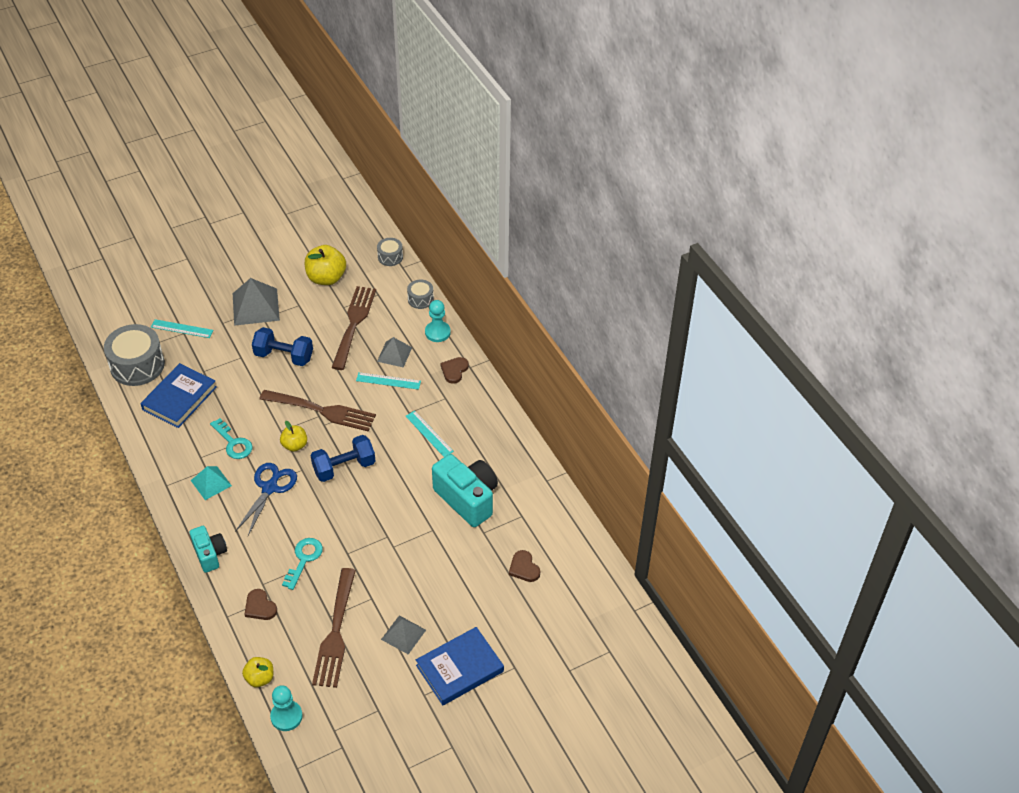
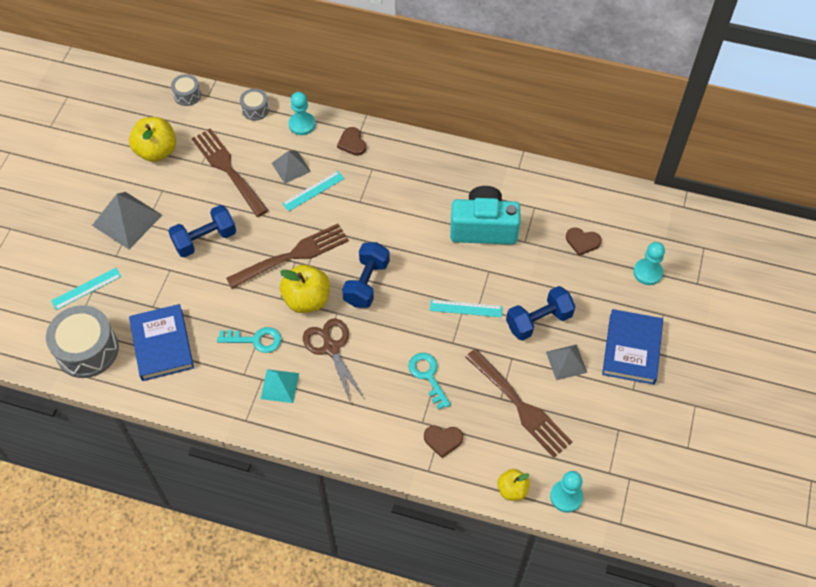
camera: 45 degrees left, 10 degrees up
turquoise camera [189,526,227,573] -> none
blue scissors [235,463,297,536] -> brown scissors [303,319,365,404]
yellow apple [280,421,307,452] -> yellow apple [280,265,330,313], size x1.69
turquoise ruler [406,411,454,457] -> turquoise ruler moved to [430,300,502,317]
none -> blue dumbbell [506,286,576,341]
none -> turquoise pawn [633,242,665,285]

